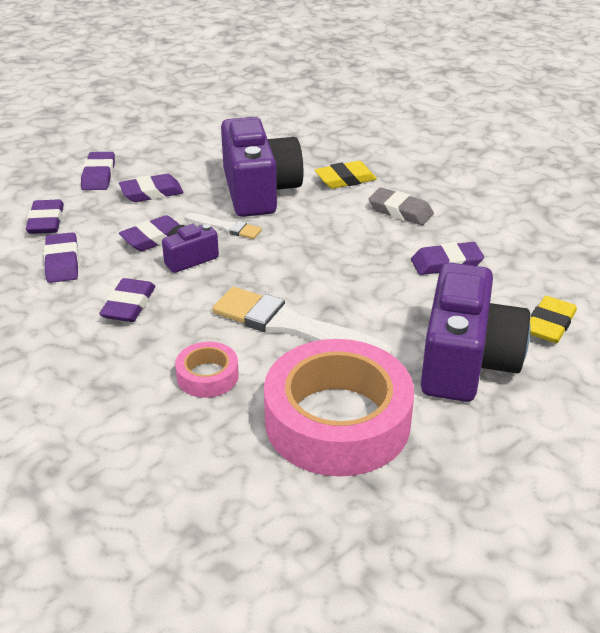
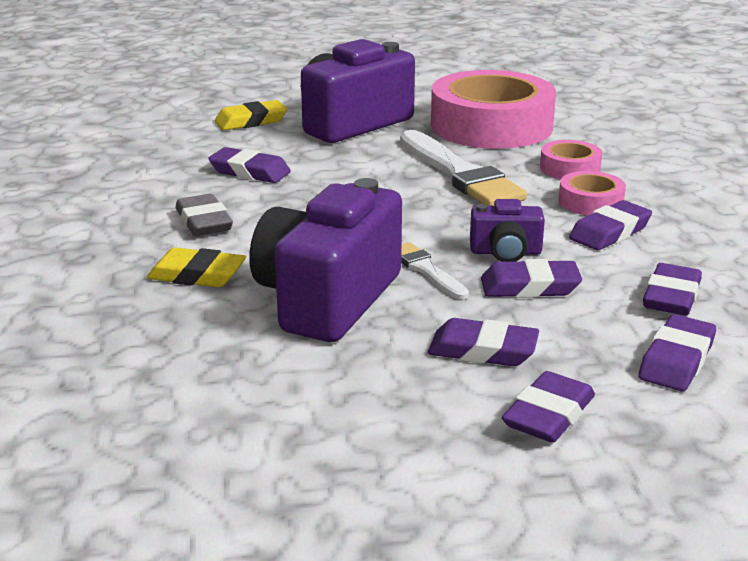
camera: 145 degrees left, 10 degrees down
none -> pink tape [558,171,626,215]

